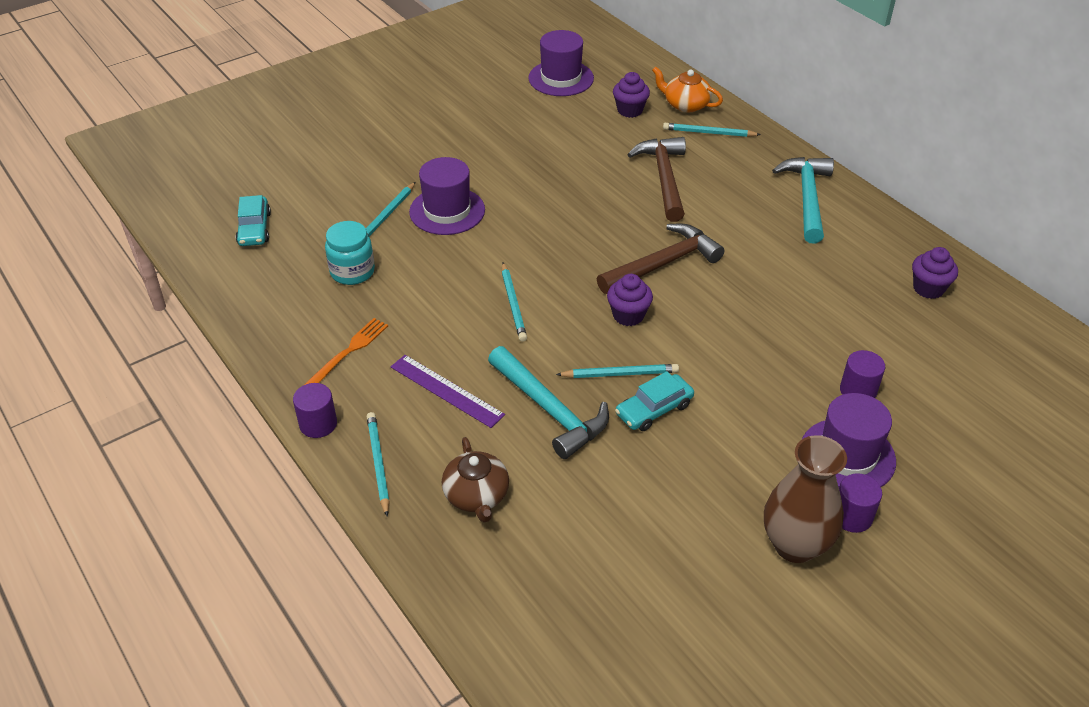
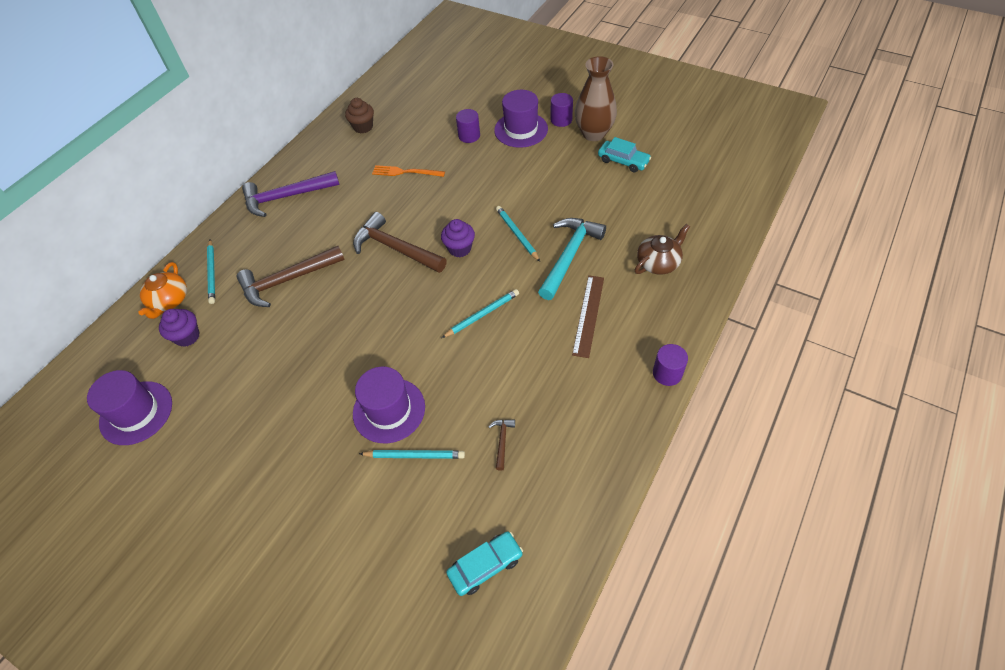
camera: 110 degrees left, 10 degrees up
orange fork [304,318,388,385] -> orange fork moved to [372,165,445,177]
turquoise jar [325,221,375,285] -> brown hammer [489,420,515,471]
turquoise pencil [367,412,390,516] -> none
purple ruler [391,355,505,428] -> brown ruler [572,275,604,358]
turquoise car [615,371,694,431] -> turquoise car moved to [598,137,651,173]
turquoise hammer [772,157,834,244] -> purple hammer [242,171,340,217]
purple cupcake [912,247,958,299] -> brown cupcake [345,98,374,133]

